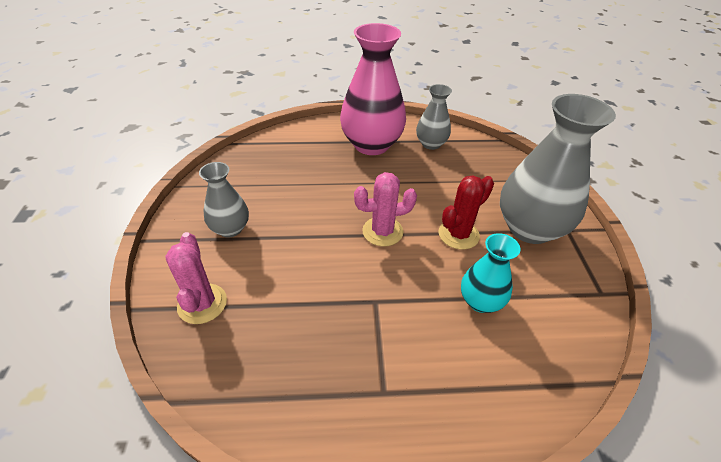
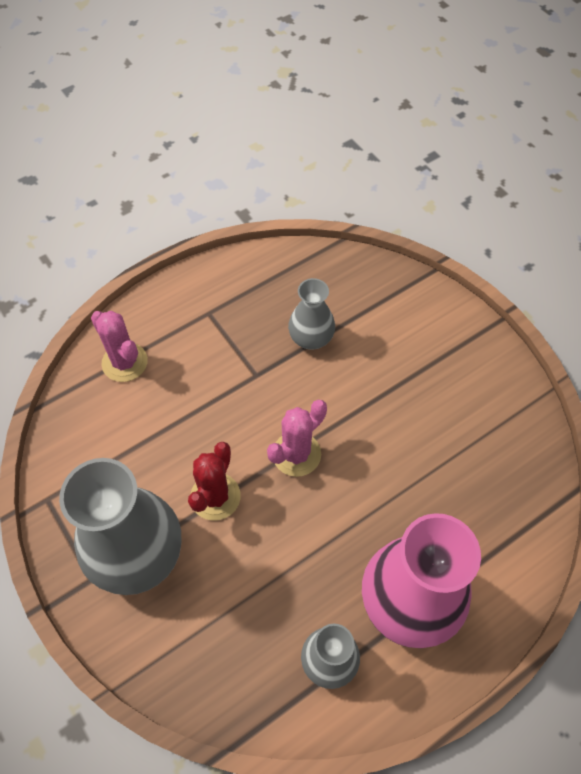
camera: 150 degrees right, 15 degrees up
pink cactus [165,232,227,324] -> pink cactus moved to [91,311,148,382]
grey vase [199,162,249,238] -> grey vase moved to [288,278,335,350]
turquoise vase [461,233,521,313] -> none

